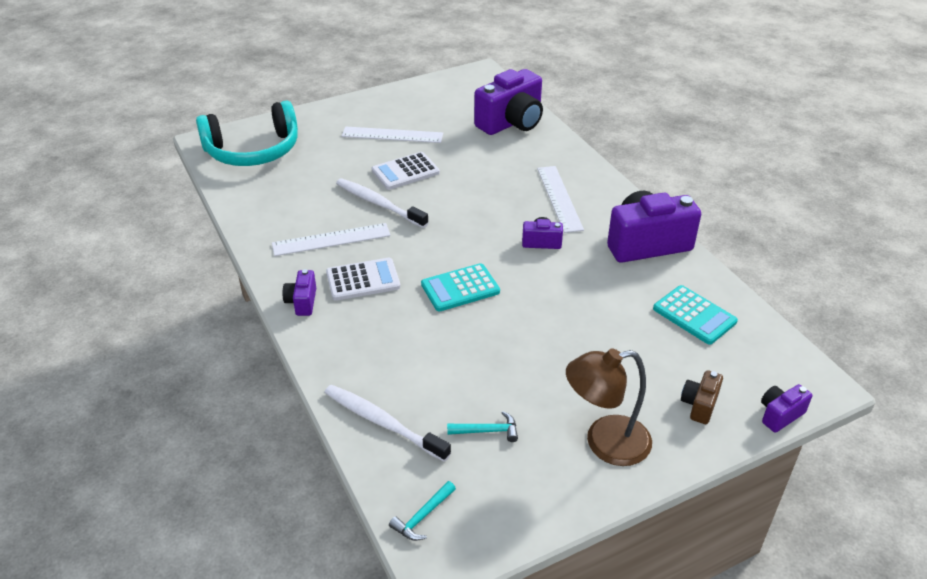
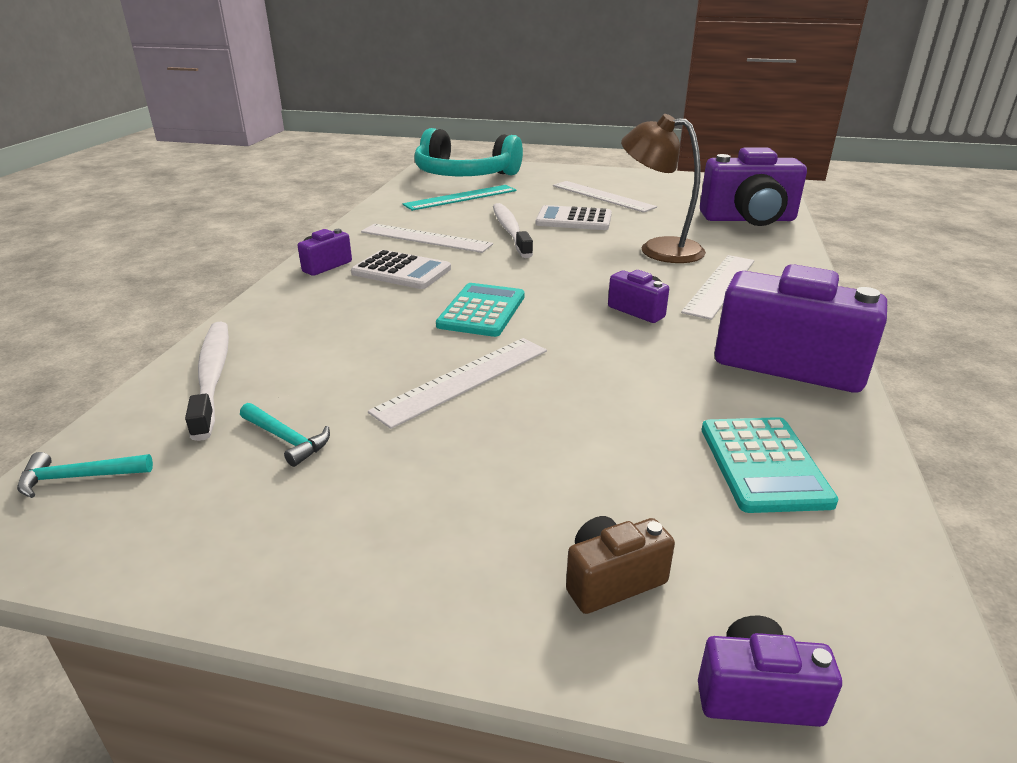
camera: 40 degrees right, 10 degrees down
turquoise calculator [421,263,500,312] -> turquoise calculator turned 90 degrees clockwise [436,283,525,337]
brown lamp [566,348,652,466] -> brown lamp moved to [621,114,706,263]
none -> white ruler [368,338,547,429]
none -> turquoise ruler [403,185,517,211]

